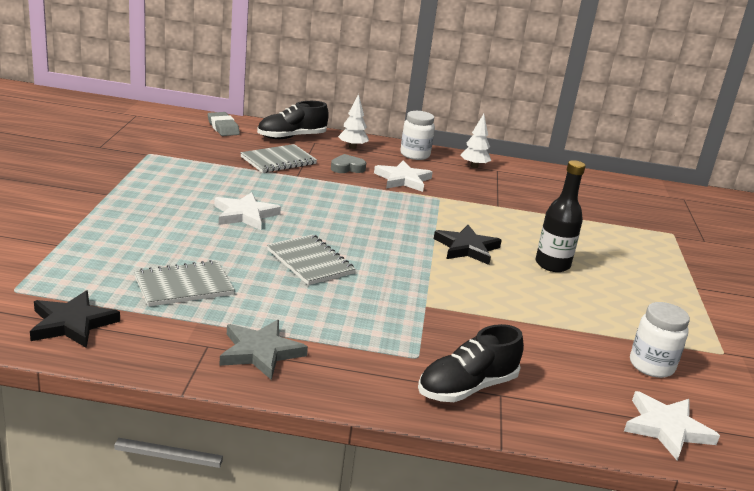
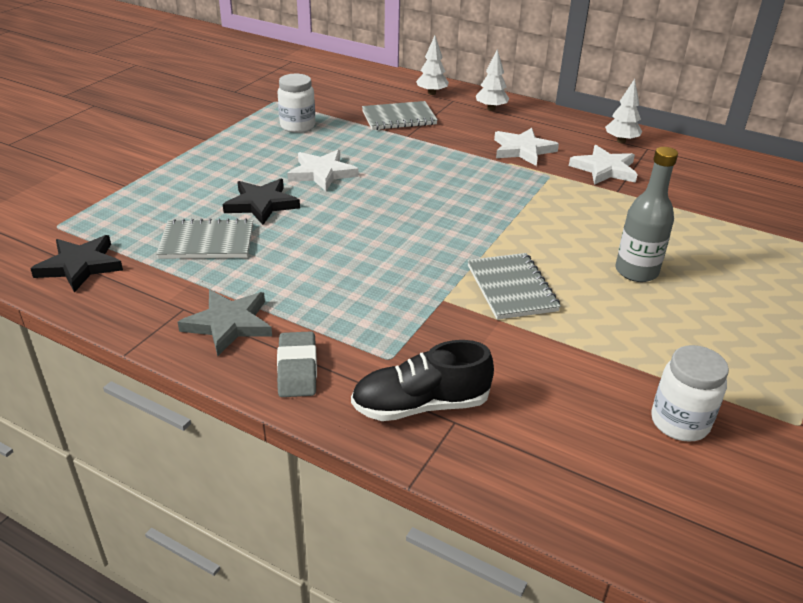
camera: 25 degrees right, 10 degrees up
grey eraser [208,112,240,136] -> grey eraser moved to [277,331,317,397]
black shoe [257,101,329,139] -> white tree [416,36,449,95]
grey notebook [267,234,355,285] -> grey notebook moved to [468,253,561,320]
grey heart [331,154,366,173] -> none
white jar [400,111,435,160] -> white jar moved to [278,74,315,133]
black star [434,225,502,265] -> black star moved to [223,179,300,225]
black bottle [536,160,586,272] -> grey bottle [615,147,678,282]
white star [624,391,720,461] -> white star moved to [569,145,638,185]

